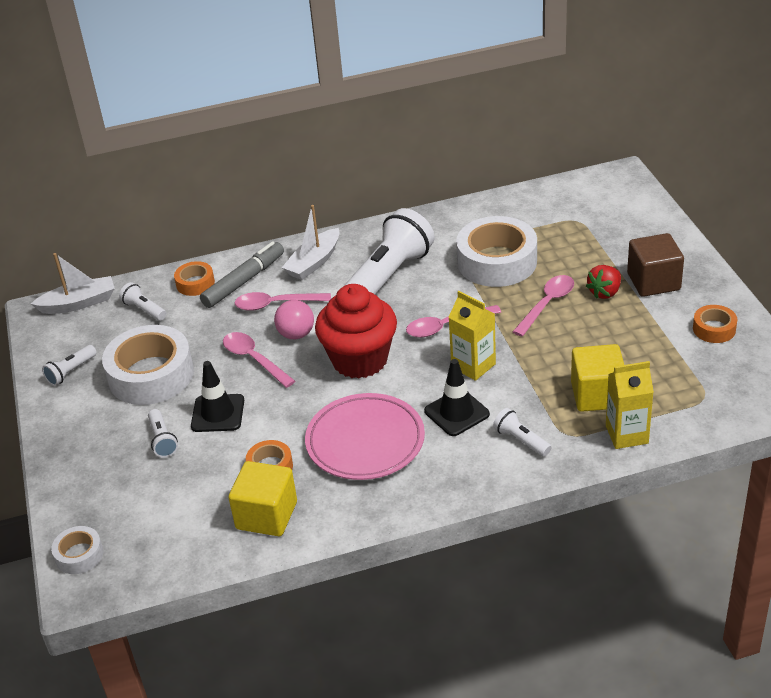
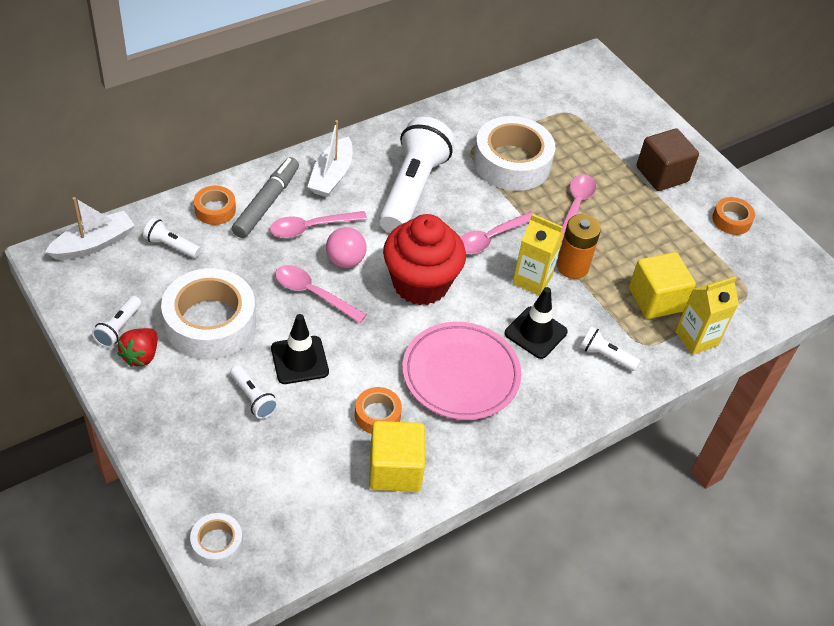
camera: 25 degrees left, 10 degrees up
red strawberry [586,265,621,299] -> red strawberry moved to [117,328,157,367]
none -> orange battery [557,214,601,279]

